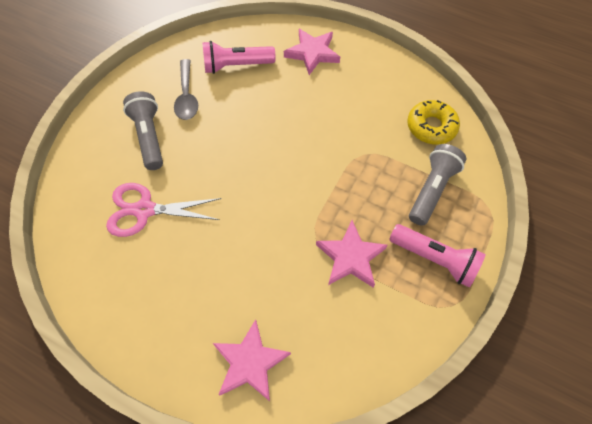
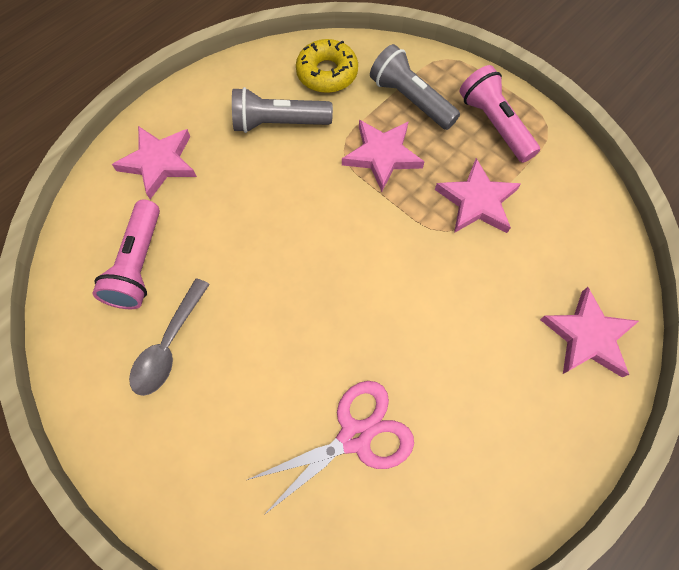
camera: 75 degrees left, 5 degrees up
pink scissors [106,183,222,237] -> pink scissors turned 135 degrees counterclockwise [247,381,414,516]
grey flashlight [123,91,163,170] -> grey flashlight moved to [232,87,333,133]
grey spoon [174,59,198,120] -> grey spoon turned 105 degrees clockwise [129,278,210,396]
pink flashlight [389,224,486,287] -> pink flashlight turned 75 degrees counterclockwise [460,65,540,163]
none -> pink star [342,120,425,192]

